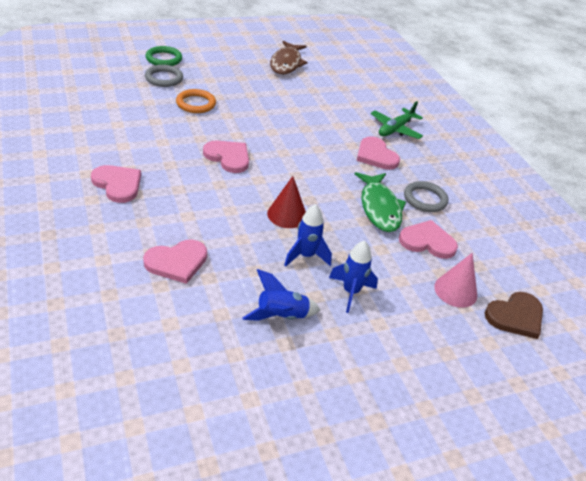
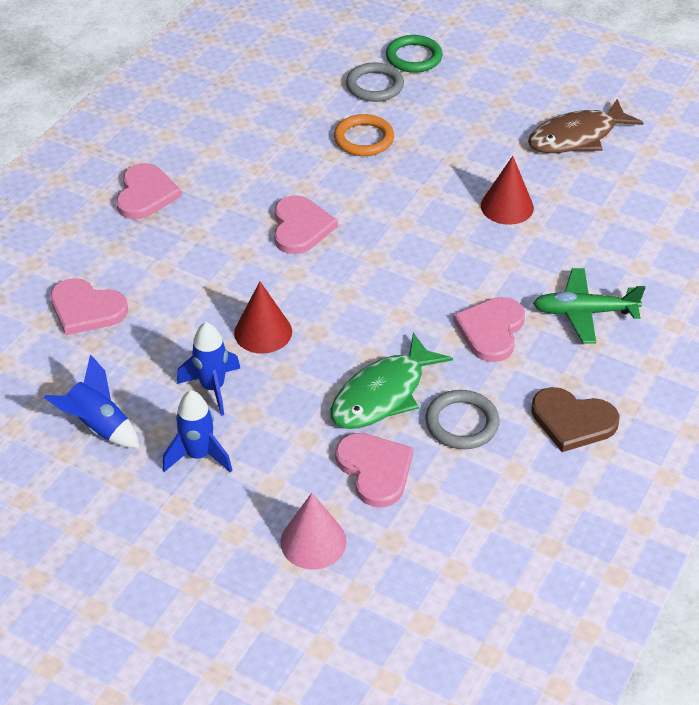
camera: 55 degrees right, 5 degrees up
brown heart [485,292,543,339] -> brown heart moved to [531,387,620,452]
none -> red cone [481,156,534,225]

